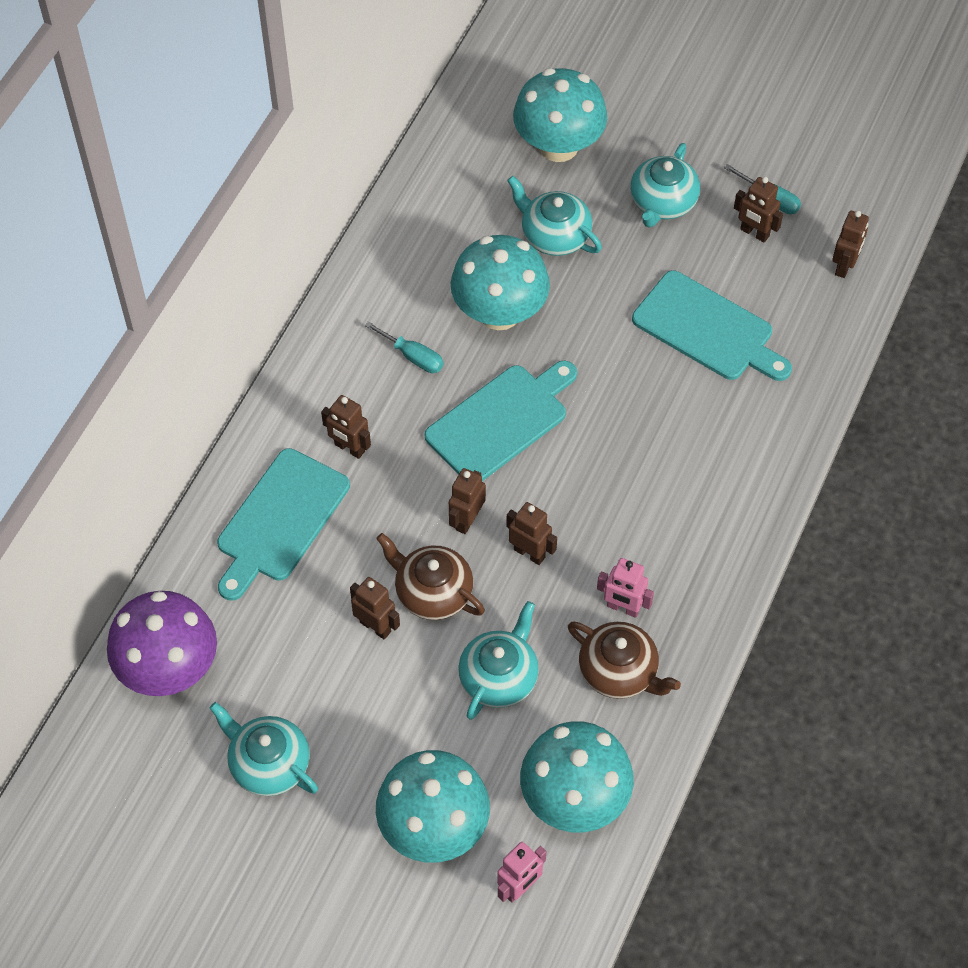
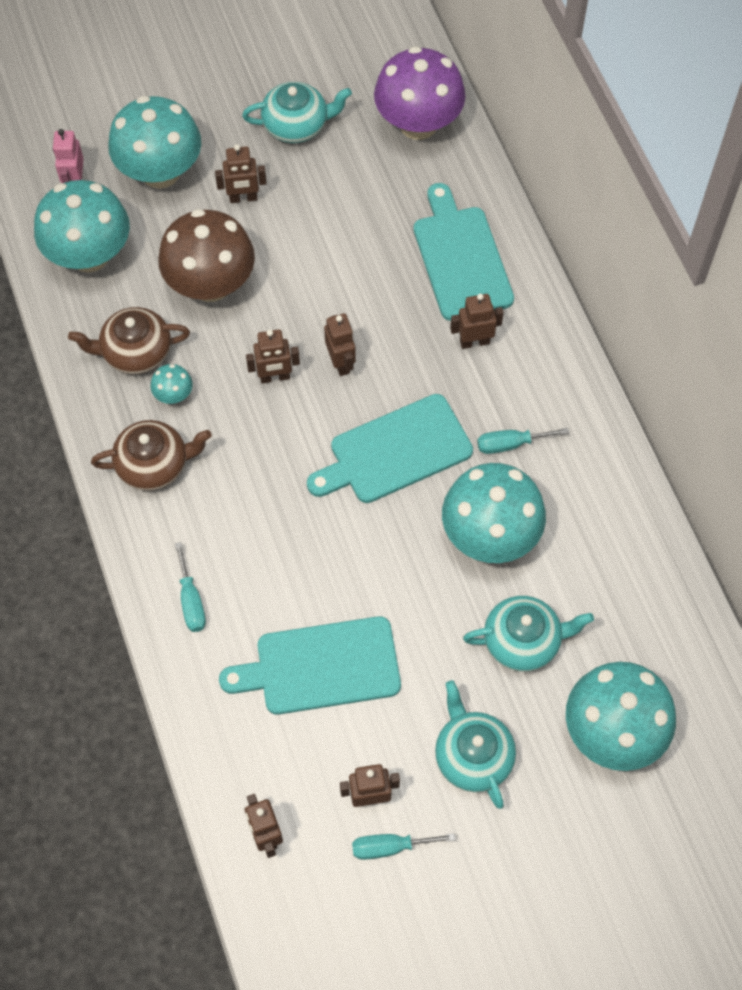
camera: 135 degrees right, 5 degrees up
brown robot [350,577,400,640] -> brown robot moved to [215,144,267,203]
brown teapot [376,533,485,620] -> brown teapot moved to [91,420,212,491]
turquoise cutting board [424,361,577,481] -> turquoise cutting board turned 60 degrees clockwise [307,394,473,503]
turquoise teapot [458,601,539,720] -> brown mushroom [158,209,255,302]
pink robot [597,558,654,618] -> turquoise mushroom [151,364,193,404]
none -> turquoise screwdriver [175,542,206,632]

